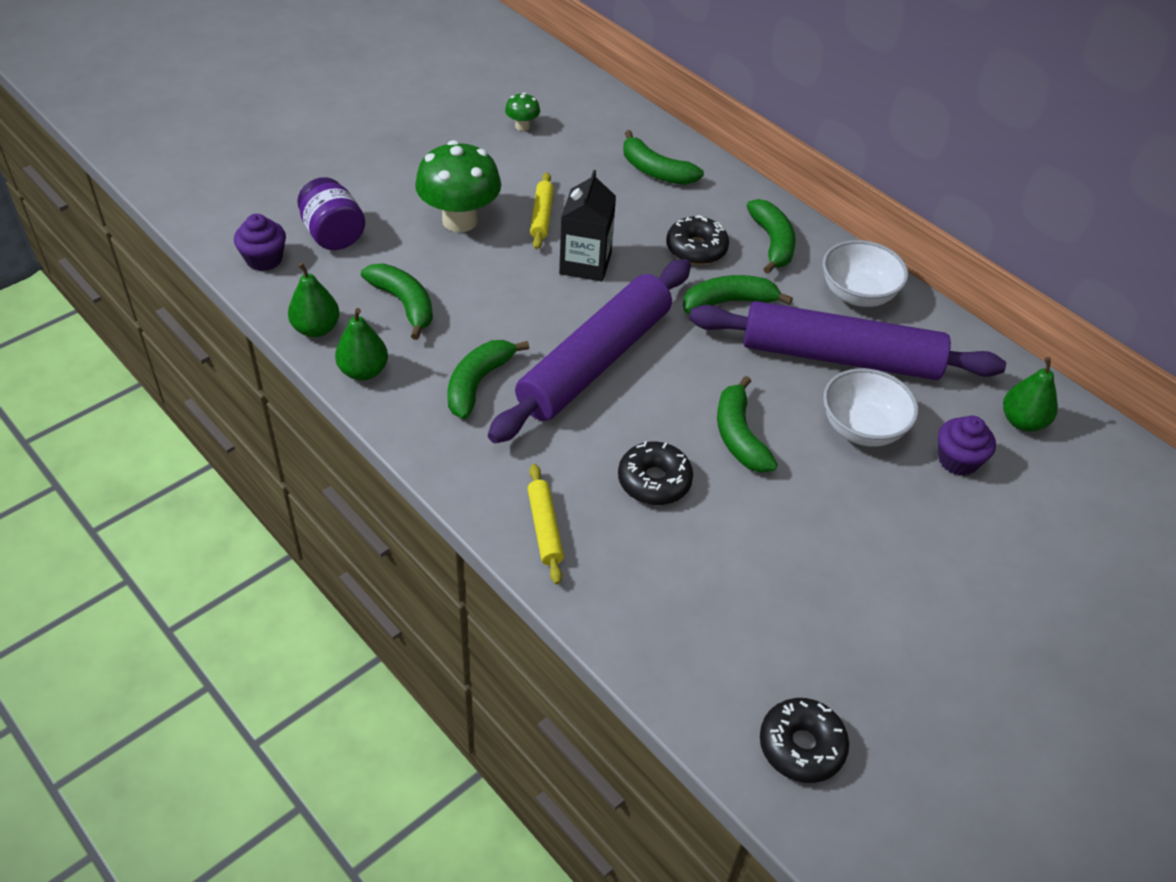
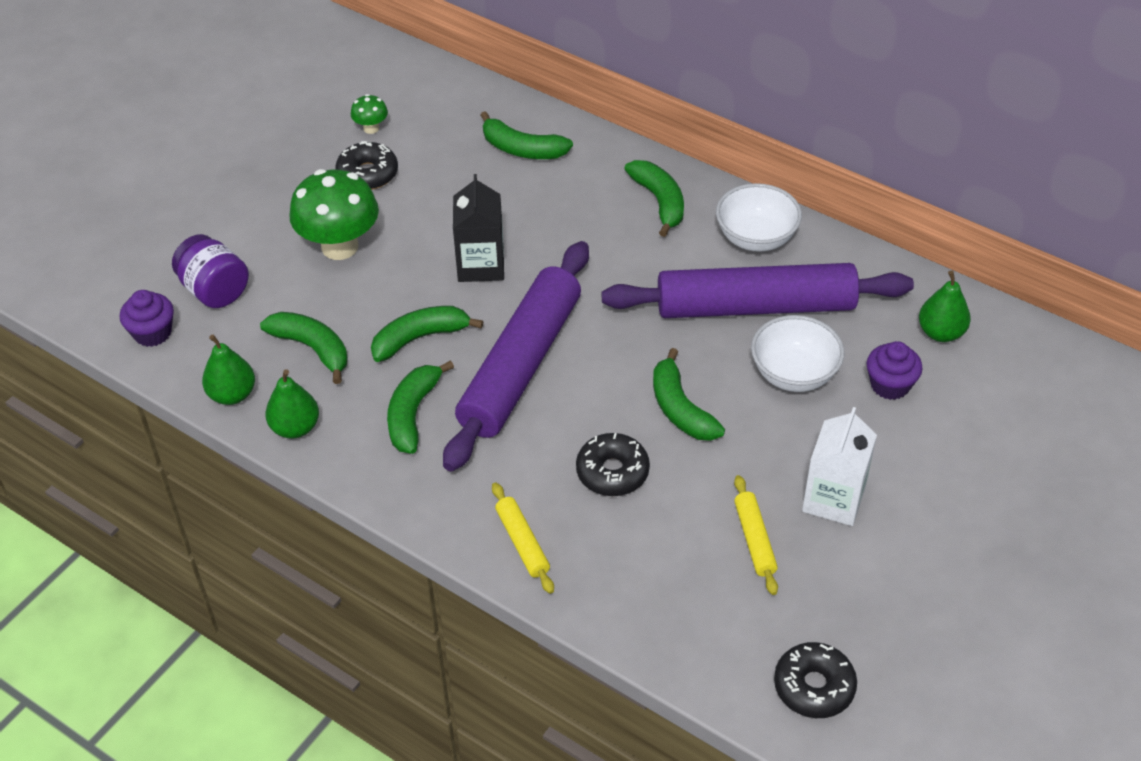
camera: 10 degrees left, 0 degrees up
yellow rolling pin [530,172,554,249] -> yellow rolling pin moved to [734,475,778,595]
black donut [666,215,729,265] -> black donut moved to [335,141,398,190]
green banana [683,275,793,314] -> green banana moved to [371,306,484,362]
none -> white carton [802,407,877,526]

